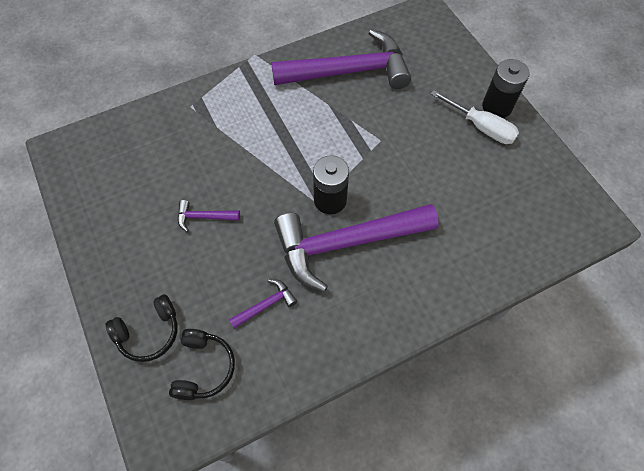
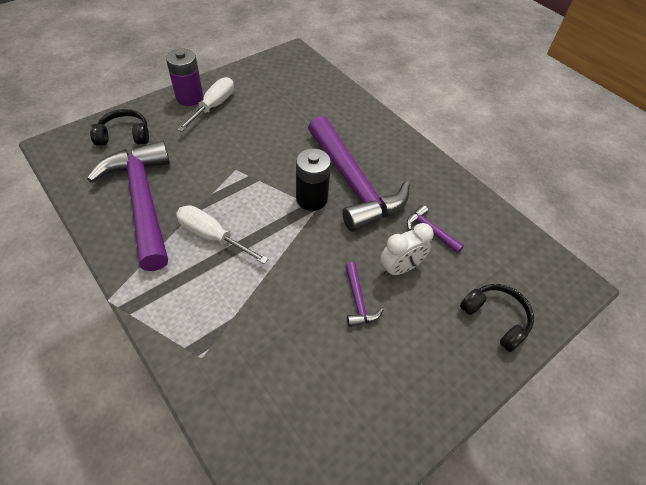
camera: 105 degrees left, 10 degrees down
black headphones [169,329,235,400] -> black headphones moved to [90,109,149,146]
black battery [482,59,530,118] -> purple battery [166,48,203,106]
none -> white screwdriver [176,205,268,264]
none -> white clock [380,223,434,276]

